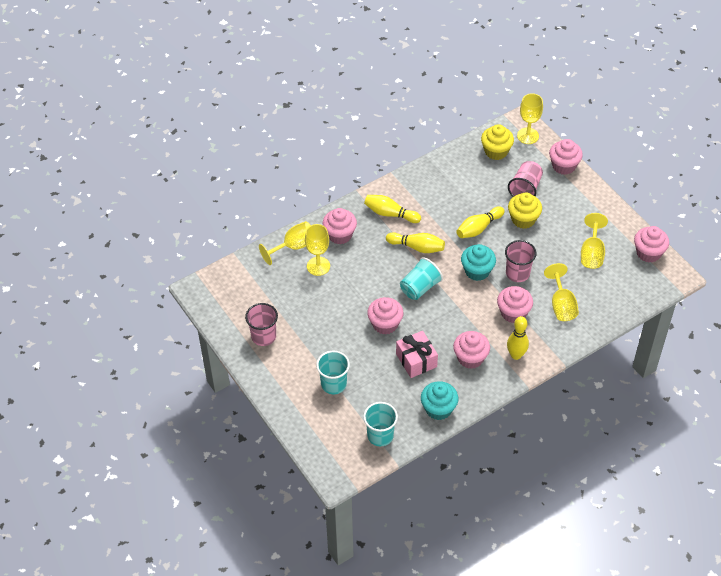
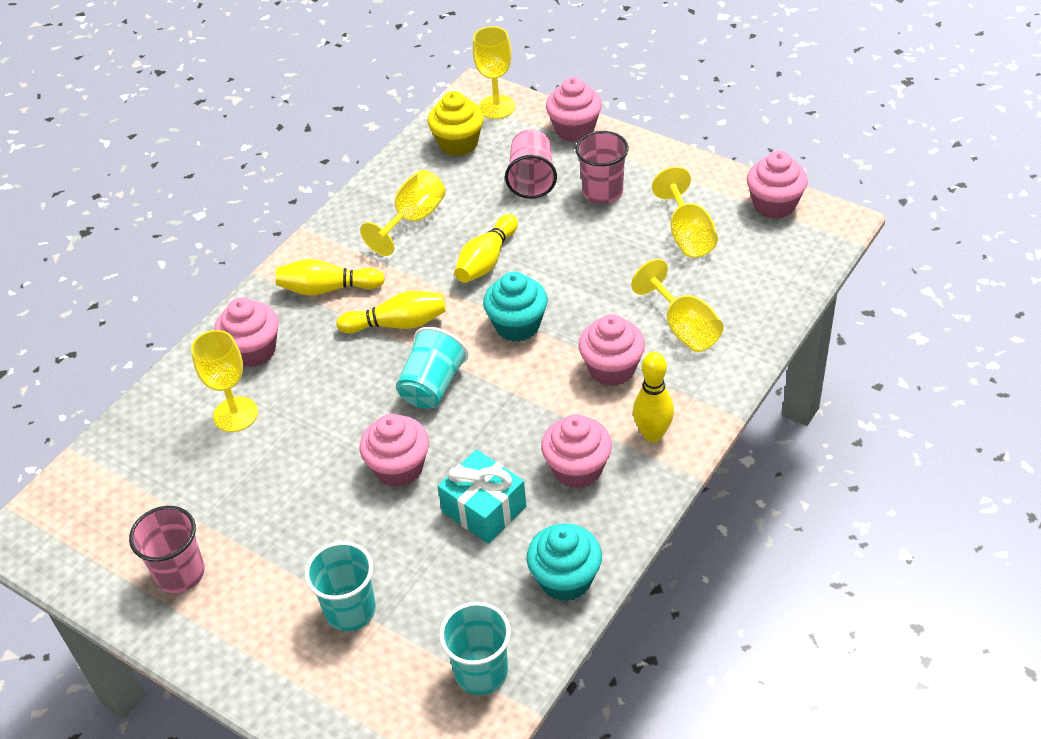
camera: 20 degrees left, 5 degrees down
yellow goblet [259,221,311,265] -> yellow goblet moved to [360,170,446,256]
pink gift [396,331,438,378] -> turquoise gift [438,450,526,544]
pink cup [505,240,537,282] -> pink cup moved to [575,131,629,204]
yellow cupcake [508,192,542,229] -> none

